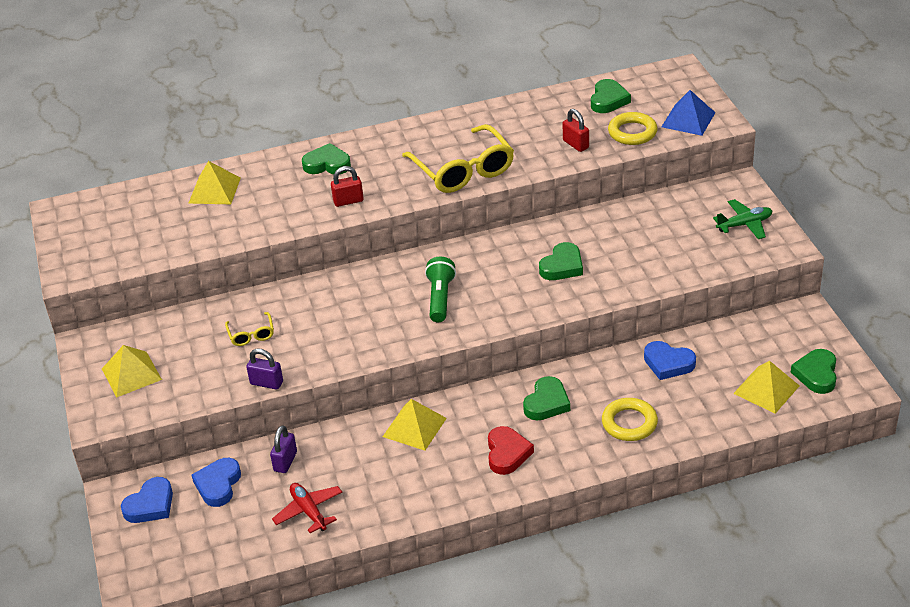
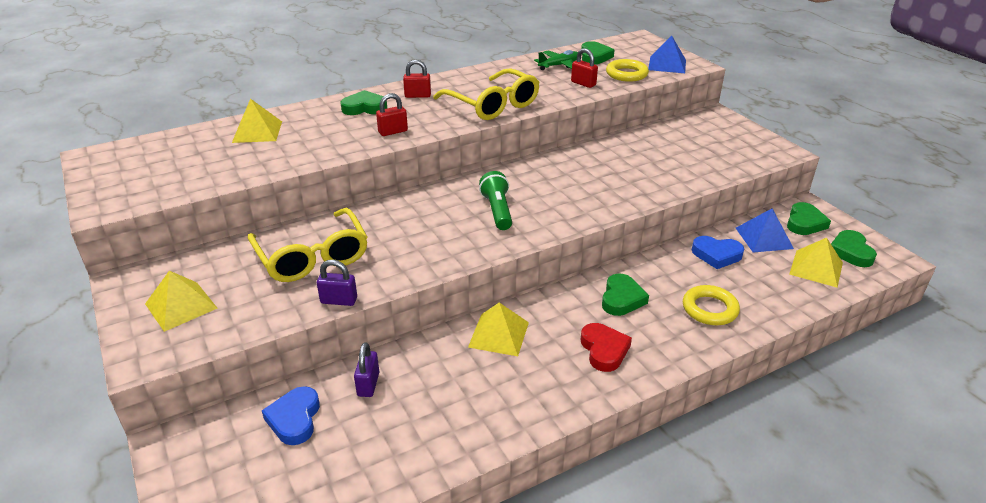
camera: 15 degrees left, 5 degrees down
blue heart [121,477,173,523] -> none
yellow glasses [225,312,274,346] -> yellow glasses [248,208,368,282], size x2.19
red plane [272,483,342,533] -> none
green heart [539,242,583,280] -> green heart moved to [787,202,831,235]
green plane [713,199,772,239] -> green plane moved to [534,50,578,70]
none -> red padlock [403,60,431,98]
none -> blue pyramid [736,208,794,253]

